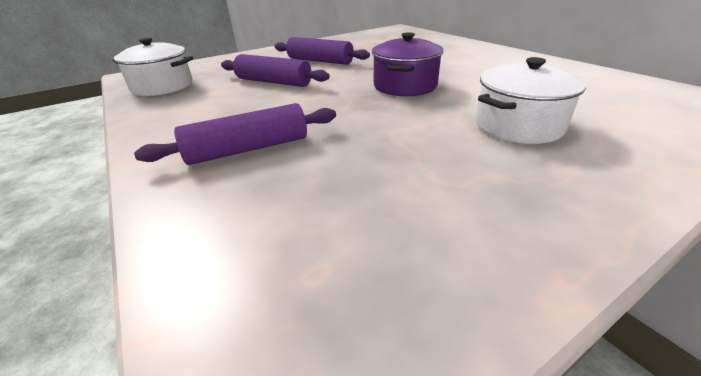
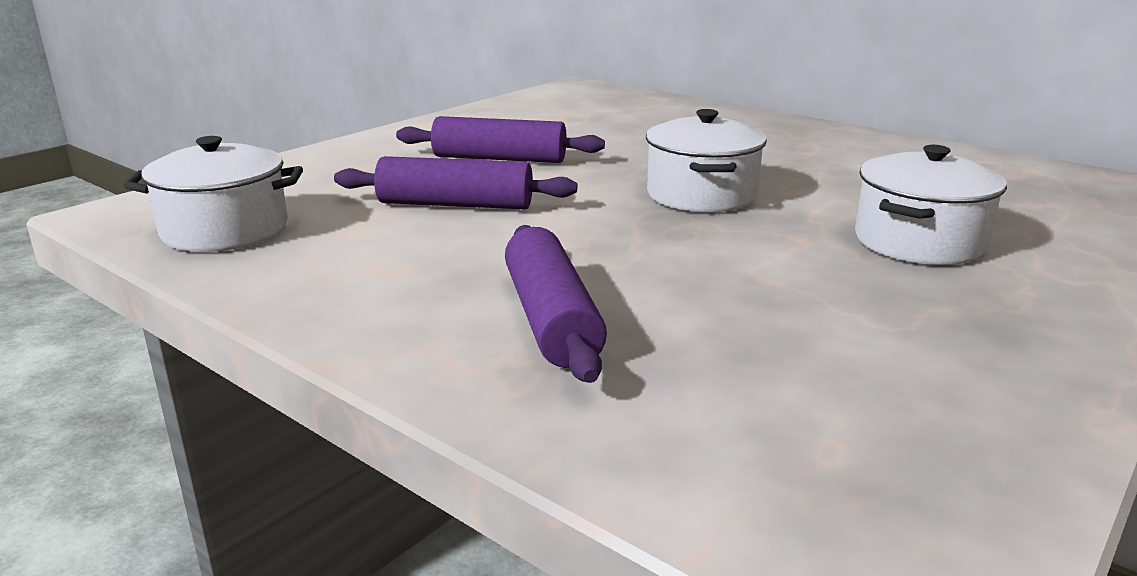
camera: 20 degrees left, 10 degrees down
purple rolling pin [134,103,336,165] -> purple rolling pin turned 60 degrees counterclockwise [505,225,607,383]
purple pot [372,32,444,96] -> white pot [646,109,767,212]

